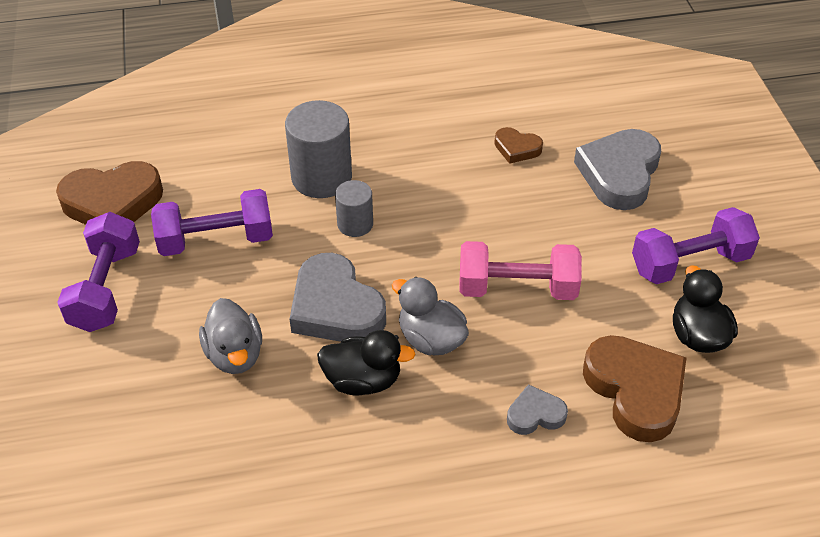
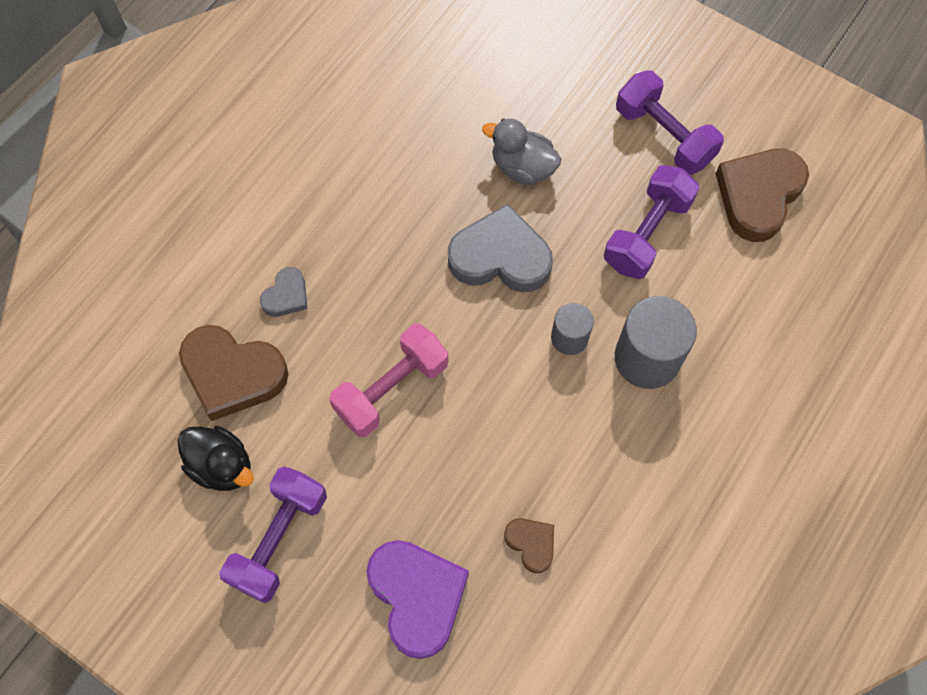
camera: 135 degrees right, 20 degrees up
black duck [317,330,416,395] -> none
grey duck [392,277,469,355] -> none
brown heart [494,127,543,164] -> brown heart turned 75 degrees clockwise [504,518,554,573]
grey heart [574,129,661,210] -> purple heart [366,540,469,659]

